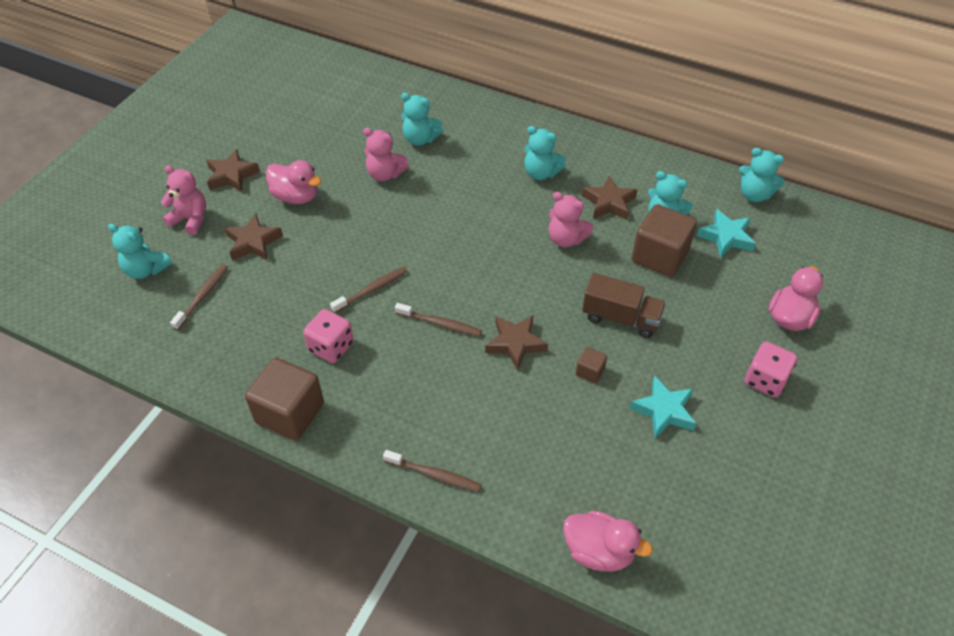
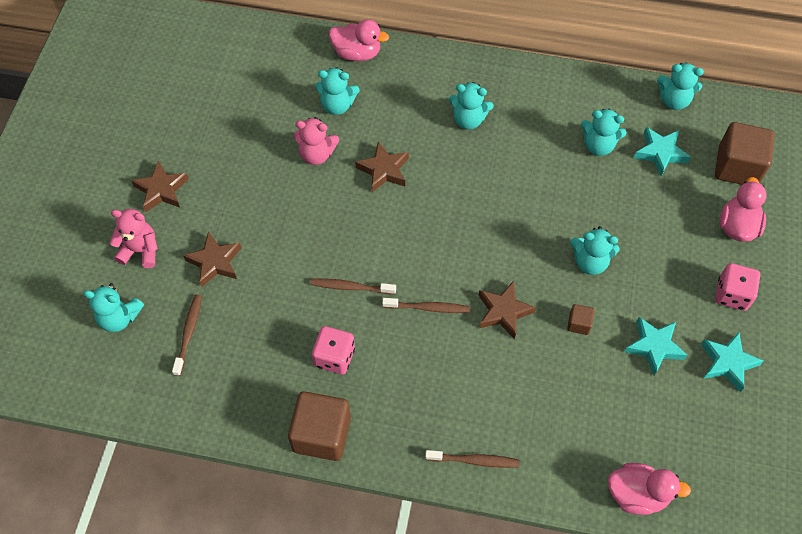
camera: 15 degrees left, 10 degrees up
pink duck [266,160,321,204] -> pink duck moved to [329,19,389,61]
brown toothbrush [330,267,408,313] -> brown toothbrush turned 120 degrees counterclockwise [310,278,396,295]
pink teddy bear [549,192,593,247] -> none
brown star [582,175,637,220] -> brown star moved to [355,142,409,192]
brown truck [582,273,666,338] -> turquoise teddy bear [570,226,620,275]
brown cube [632,204,697,277] -> brown cube moved to [715,122,775,185]
none -> turquoise star [701,332,764,392]

